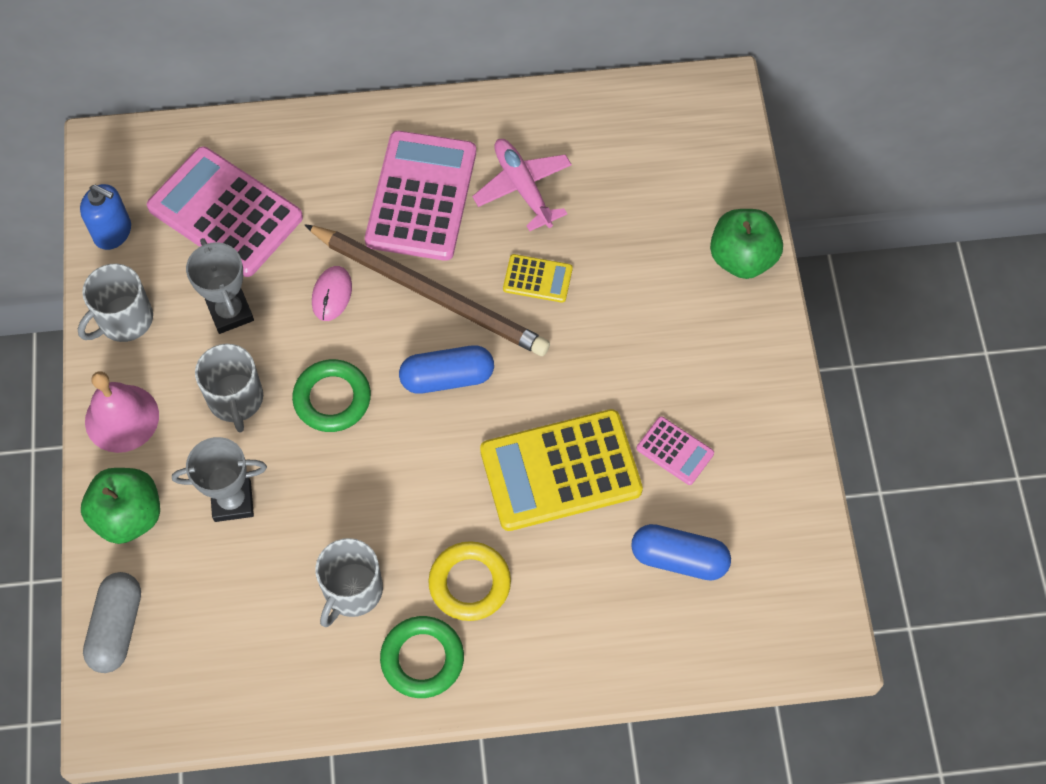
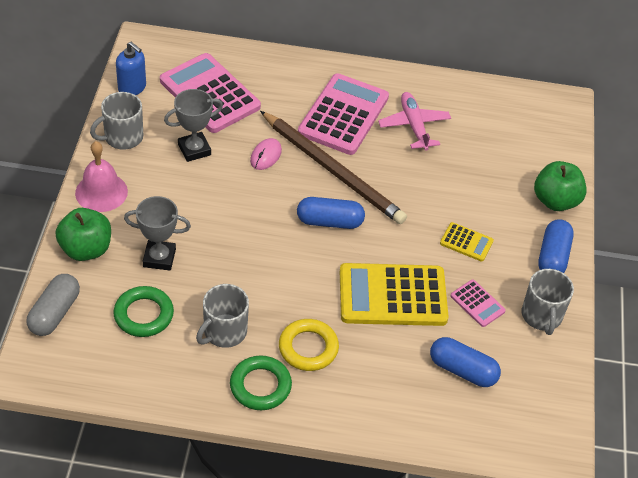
camera: 10 degrees right, 15 degrees down
grey trophy [186,238,254,334] -> grey trophy turned 75 degrees clockwise [164,89,223,162]
grey mug [195,344,263,432] -> grey mug moved to [522,269,574,335]
green ring [292,359,371,432] -> green ring moved to [113,286,174,337]
yellow calculator [503,254,573,303] -> yellow calculator moved to [440,222,494,262]
none -> blue capsule [538,219,574,273]

